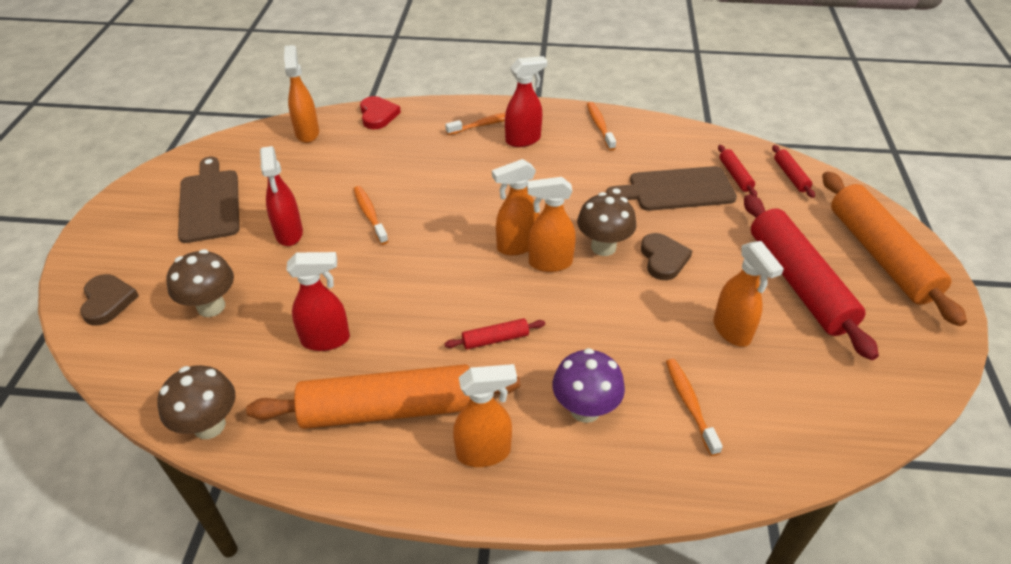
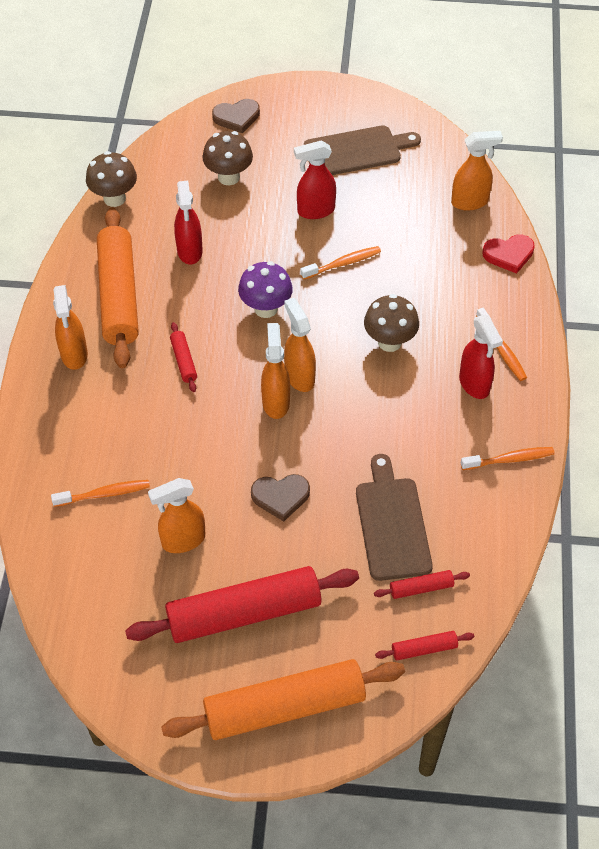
camera: 90 degrees right, 10 degrees up
purple mushroom [552,348,625,423] -> purple mushroom moved to [238,261,293,318]
brown mushroom [577,192,636,256] -> brown mushroom moved to [364,294,419,352]

